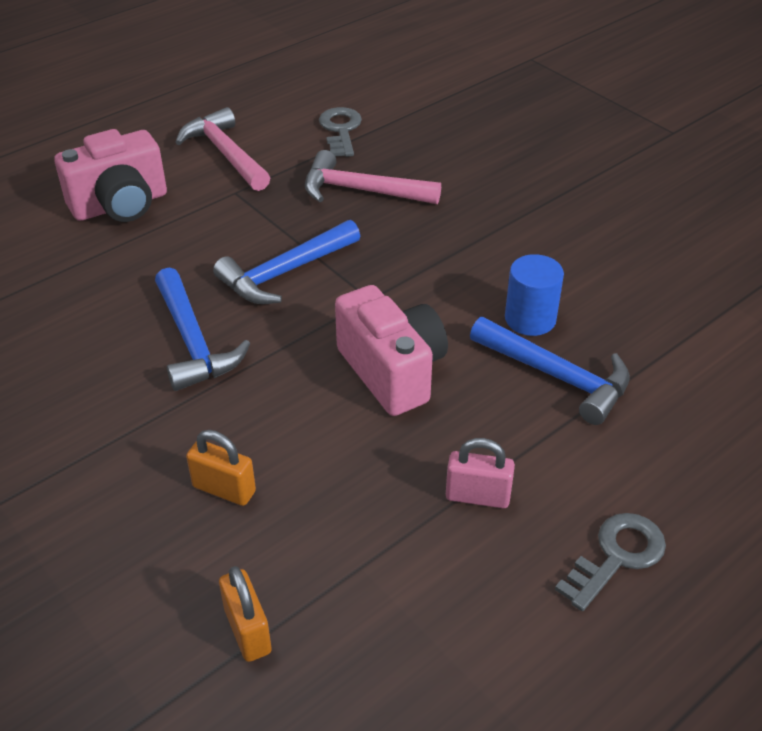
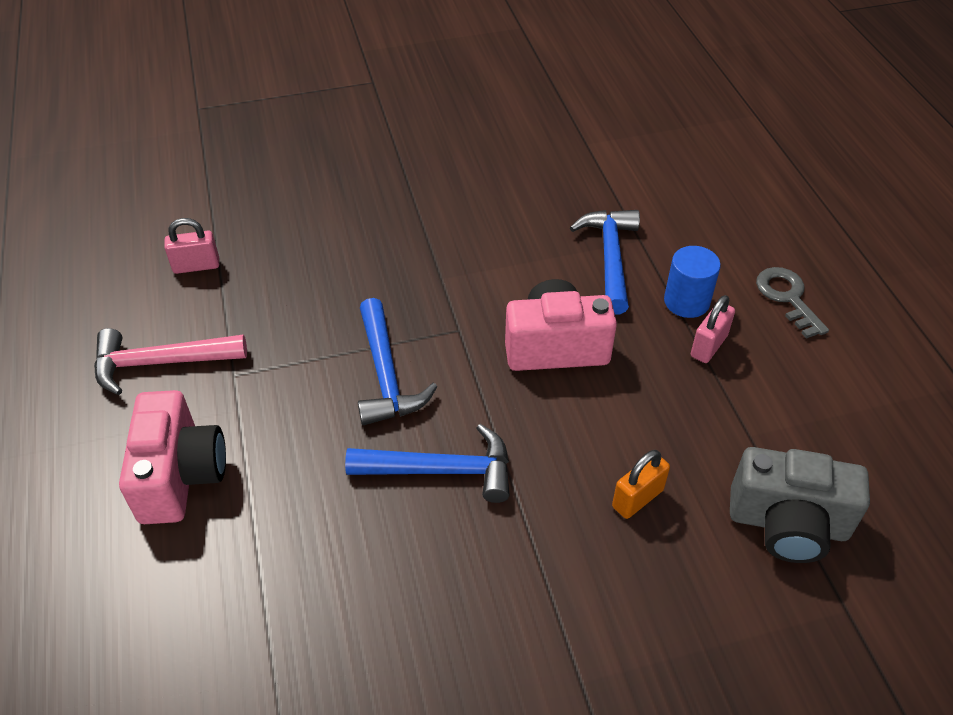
camera: 65 degrees left, 5 degrees up
orange padlock [219,566,272,662] -> grey camera [730,447,870,563]
pink hammer [305,150,441,204] -> none
grey key [319,107,362,157] -> pink padlock [164,218,219,274]
blue hammer [470,317,630,425] -> blue hammer turned 60 degrees counterclockwise [570,210,640,315]
blue cylinder [505,254,564,336] -> blue cylinder moved to [664,246,721,318]

